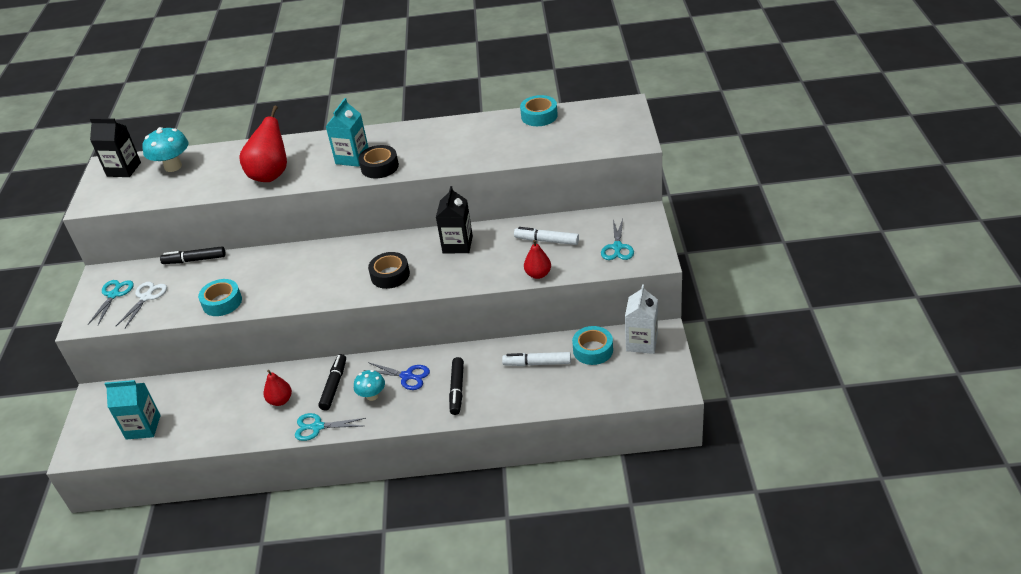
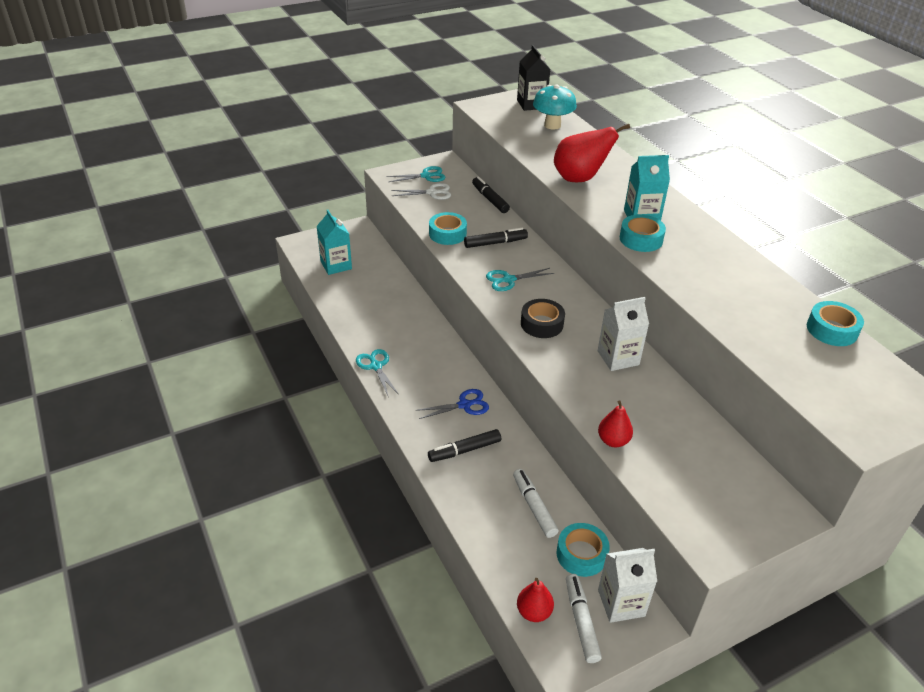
camera: 60 degrees right, 0 degrees up
red pear [264,370,292,406] -> red pear moved to [517,578,554,622]
black marker [318,354,346,411] -> black marker moved to [464,228,528,248]
turquoise mushroom [354,370,385,401] -> none
black tape [358,145,399,178] -> turquoise tape [620,214,666,252]
blue scissors [363,362,430,390] -> blue scissors turned 105 degrees counterclockwise [416,389,489,419]
black carton [436,186,473,253] -> white carton [598,297,649,371]
white marker [514,227,579,245] -> white marker moved to [566,574,602,663]
turquoise scissors [601,219,634,260] -> turquoise scissors moved to [486,268,554,291]

